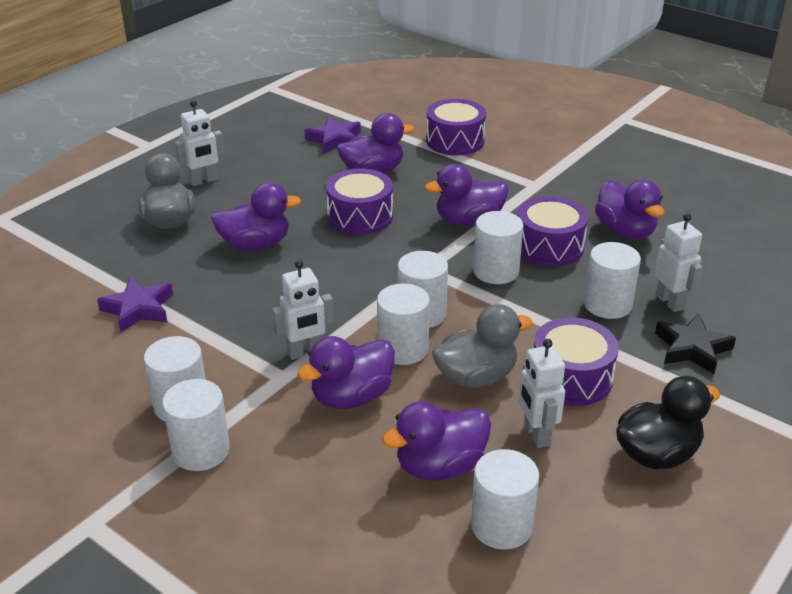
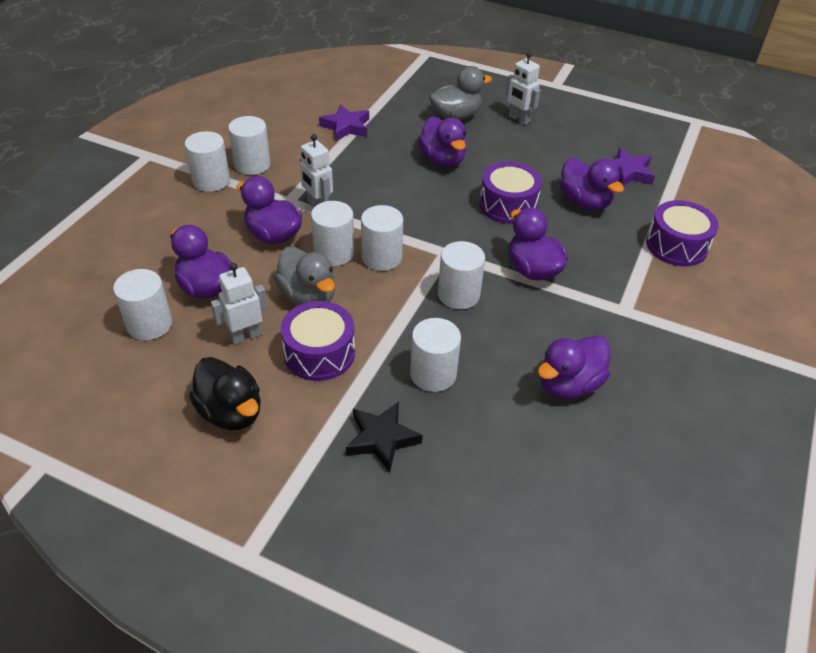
camera: 75 degrees right, 10 degrees up
purple drum [518,196,588,266] -> none
white robot [654,213,703,312] -> none

